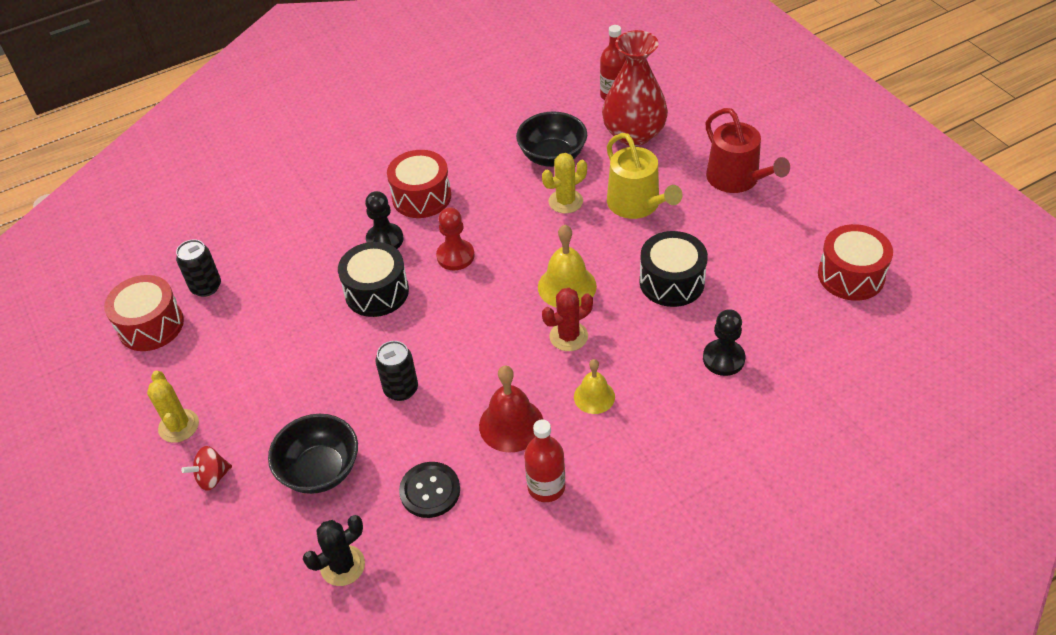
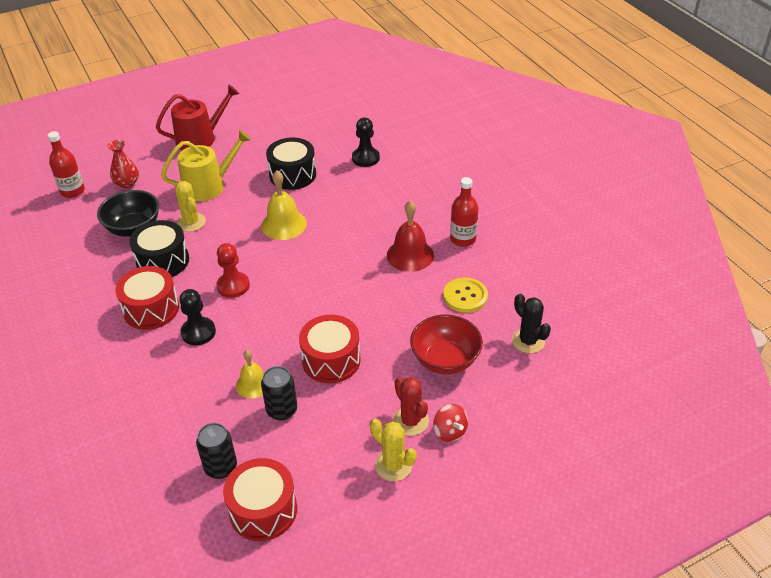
camera: 90 degrees left, 5 degrees down
yellow cactus [147,371,199,443] -> yellow cactus turned 60 degrees clockwise [370,419,417,481]
black bowl [268,414,358,494] -> red bowl [410,314,483,374]
black drum [338,242,409,317] -> black drum moved to [129,220,189,277]
black can [376,341,418,401] -> black can moved to [261,366,297,421]
black button [399,462,460,518] -> yellow button [443,277,488,313]
red cactus [542,288,593,351] -> red cactus moved to [393,377,429,436]
yellow bell [574,359,615,414] -> yellow bell moved to [236,350,264,398]
red vase [602,30,668,146] -> red vase [107,140,139,188], size x0.52
red drum [818,224,893,301] -> red drum moved to [299,315,361,383]

